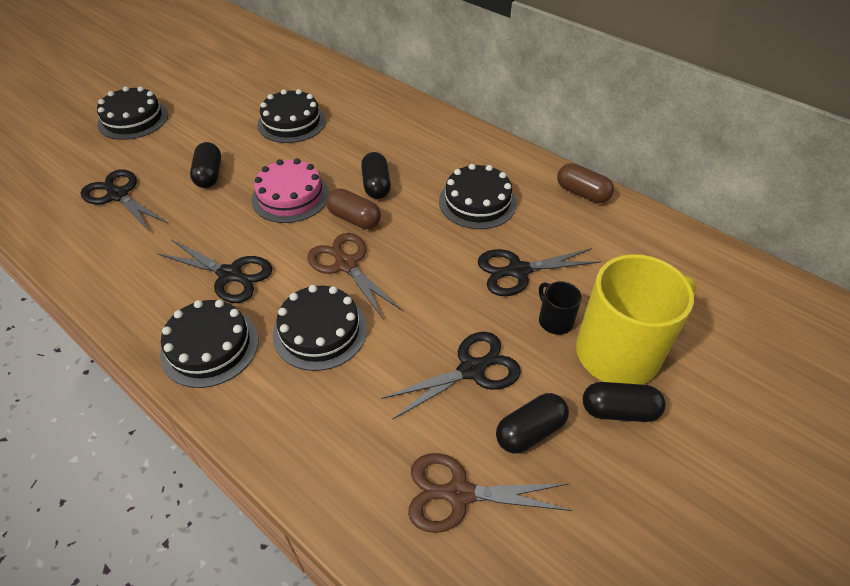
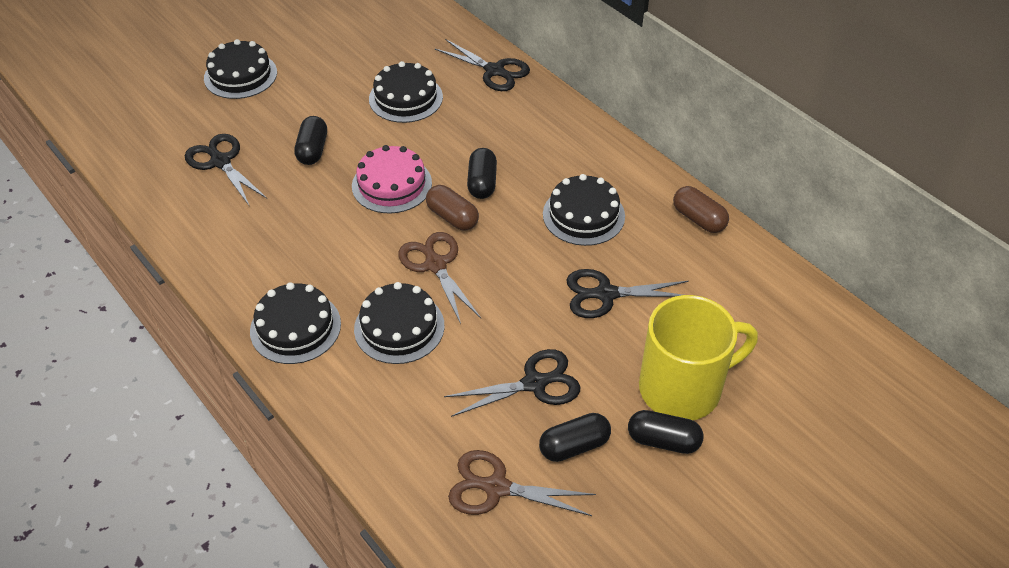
camera: 10 degrees right, 0 degrees up
black scissors [158,240,273,303] -> black scissors moved to [435,39,530,91]
black mug [539,281,582,335] -> none

